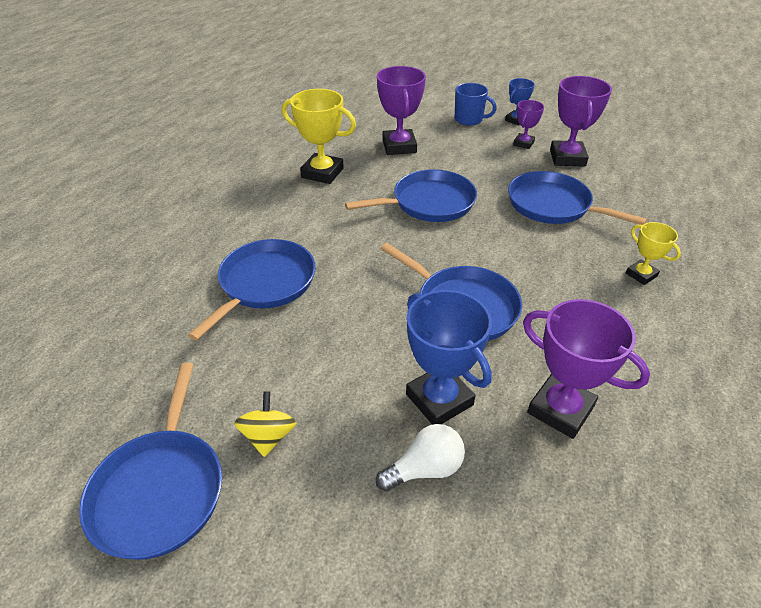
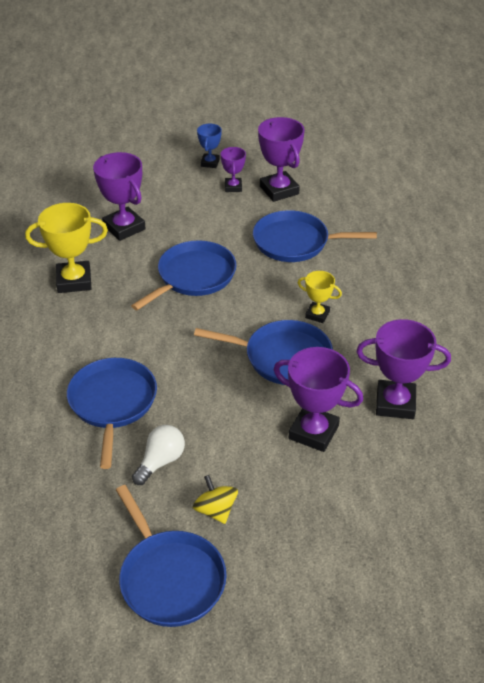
camera: 30 degrees left, 0 degrees up
white light bulb [376,424,465,491] -> white light bulb moved to [132,425,185,485]
blue trophy [406,290,492,425] -> purple trophy [274,347,363,452]
blue mug [455,83,497,126] -> none
yellow trophy [626,222,681,285] -> yellow trophy moved to [298,271,342,323]

